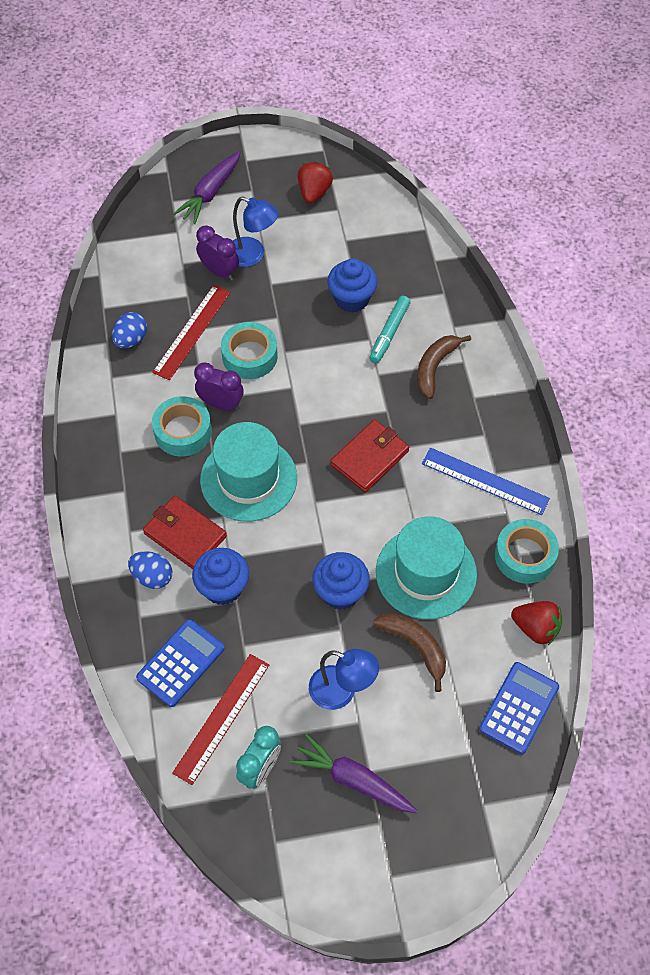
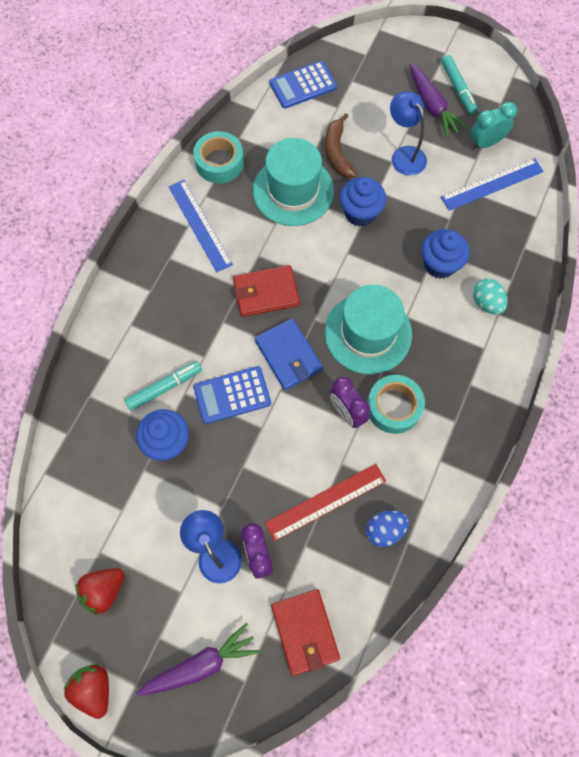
camera: 145 degrees left, 10 degrees up
blue egg [128,551,172,589] -> turquoise egg [473,278,507,315]
blue calculator [136,619,225,707] -> blue calculator moved to [193,366,271,424]
red wallet [143,496,227,569] -> red wallet moved to [271,589,340,676]
red ruler [172,654,269,785] -> blue ruler [441,158,544,211]
turquoise tape [221,322,278,379] -> none
brown banana [417,335,471,399] -> none
red strawberry [511,601,562,645] -> red strawberry moved to [64,664,109,719]
none -> blue wallet [255,318,323,390]
none -> turquoise marker [441,55,478,115]

